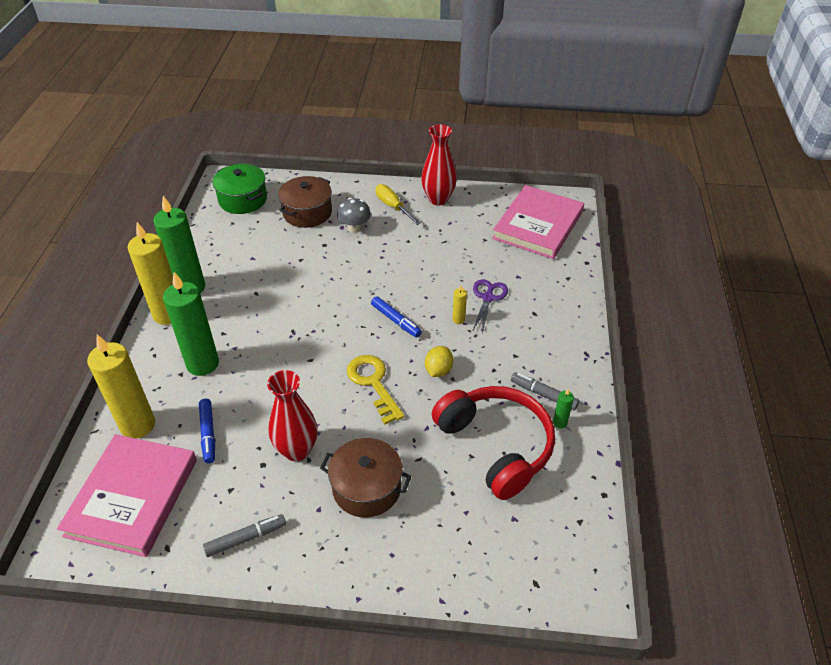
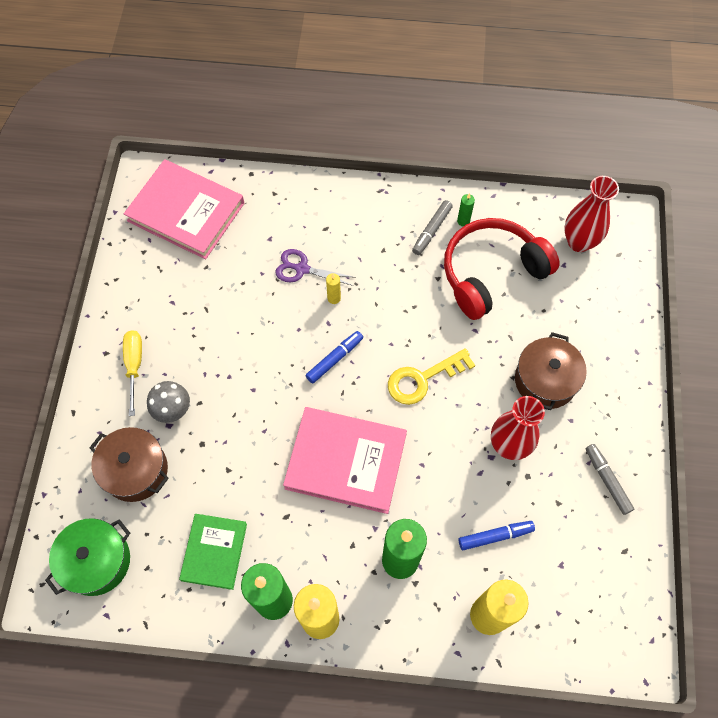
camera: 90 degrees left, 20 degrees up
pink book [57,434,197,557] -> pink book moved to [283,407,407,514]
yellow screwdriver [376,184,421,225] -> yellow screwdriver turned 120 degrees clockwise [123,330,142,416]
red vase [421,124,457,205] -> red vase moved to [564,176,619,252]
yellow lemon [425,346,453,377] -> none
none -> green book [179,514,247,590]

